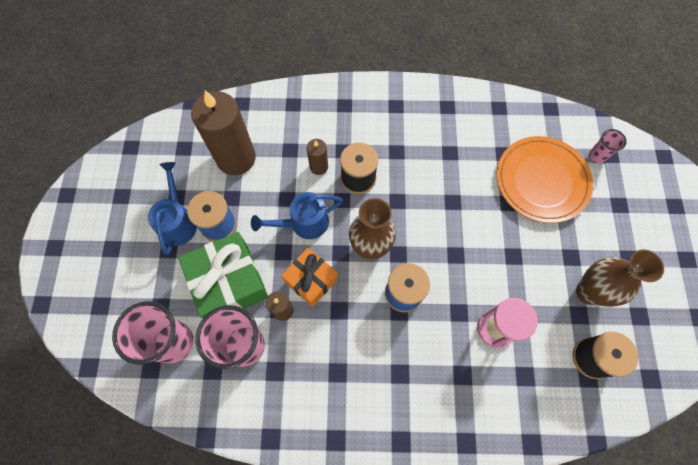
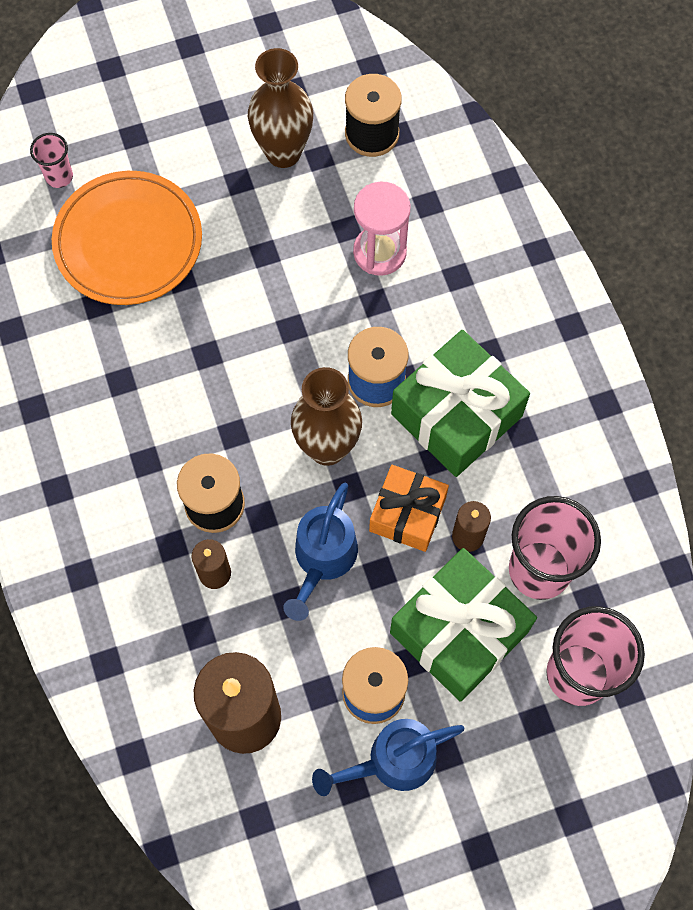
camera: 110 degrees left, 0 degrees up
blue watering can [251,192,343,239] -> blue watering can turned 60 degrees clockwise [283,483,358,621]
none -> green gift [391,330,530,477]

